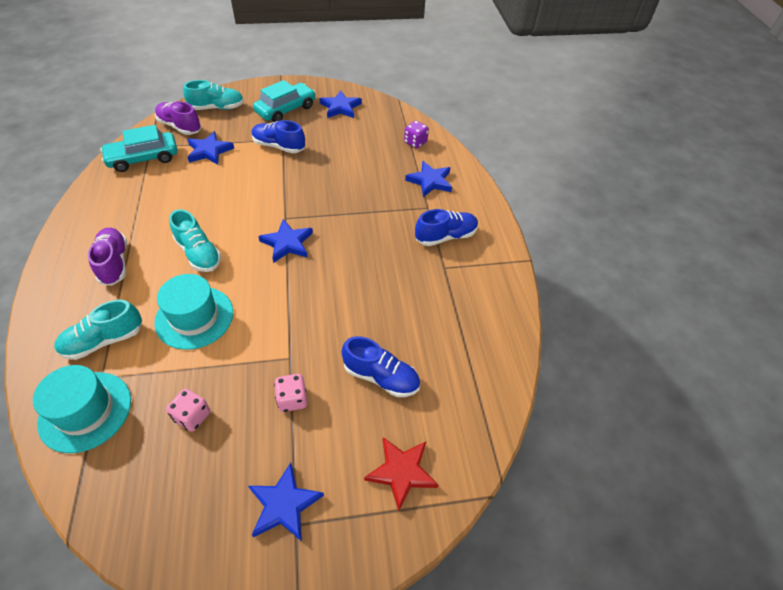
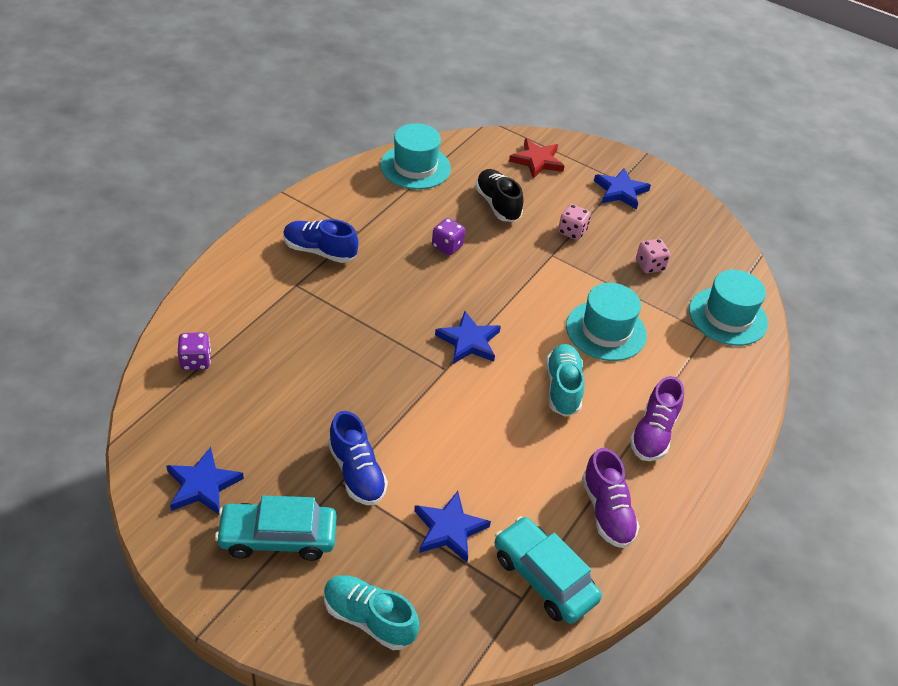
camera: 140 degrees left, 5 degrees down
turquoise shoe [54,300,142,360] -> none
turquoise car [100,125,178,172] -> turquoise car turned 150 degrees counterclockwise [494,516,602,624]
purple shoe [155,101,202,135] -> purple shoe moved to [582,448,640,548]
blue shoe [342,336,420,397] -> black shoe [475,169,523,222]
blue star [405,161,452,197] -> none
none -> turquoise hat [380,123,451,189]
none -> purple dice [432,218,465,255]

